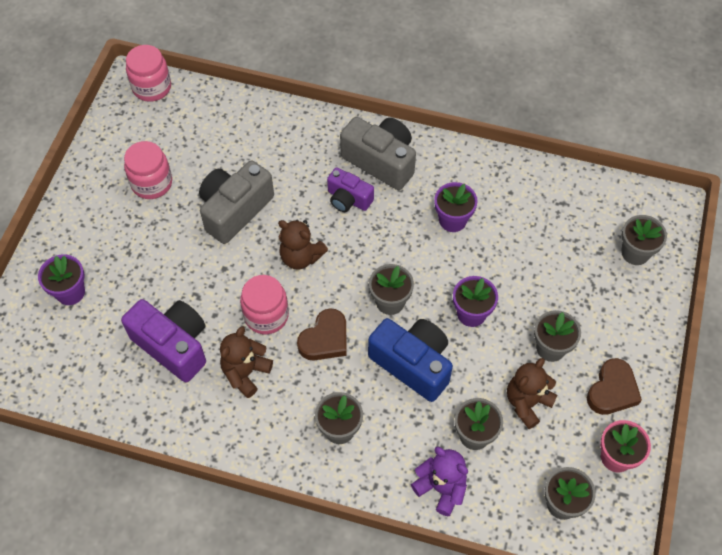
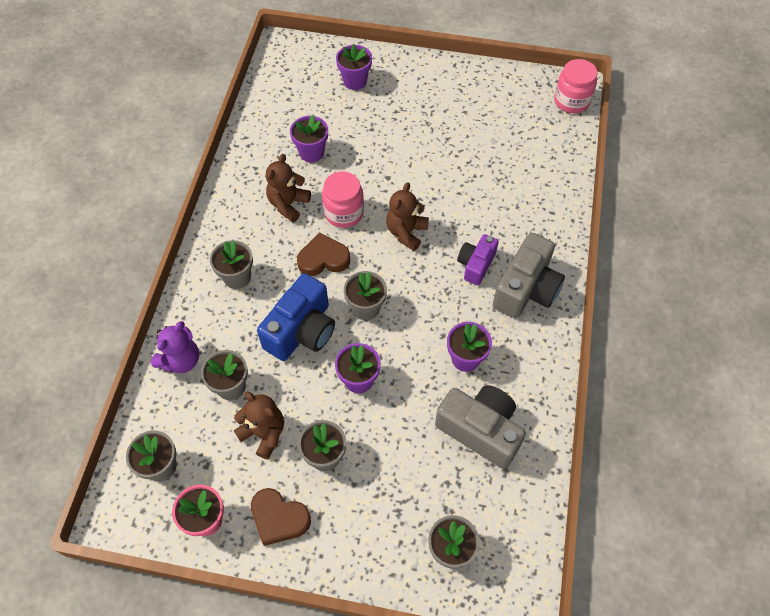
camera: 85 degrees right, 0 degrees up
purple camera [121,299,206,382] -> purple flower pot [290,114,328,162]
pink jar [124,141,172,199] -> none
grey camera [199,161,274,244] -> grey camera moved to [435,385,526,469]
brown teddy bear [220,326,273,398] -> brown teddy bear turned 90 degrees counterclockwise [266,154,311,222]
brown heart [297,308,347,360] -> brown heart turned 135 degrees clockwise [297,232,350,276]

